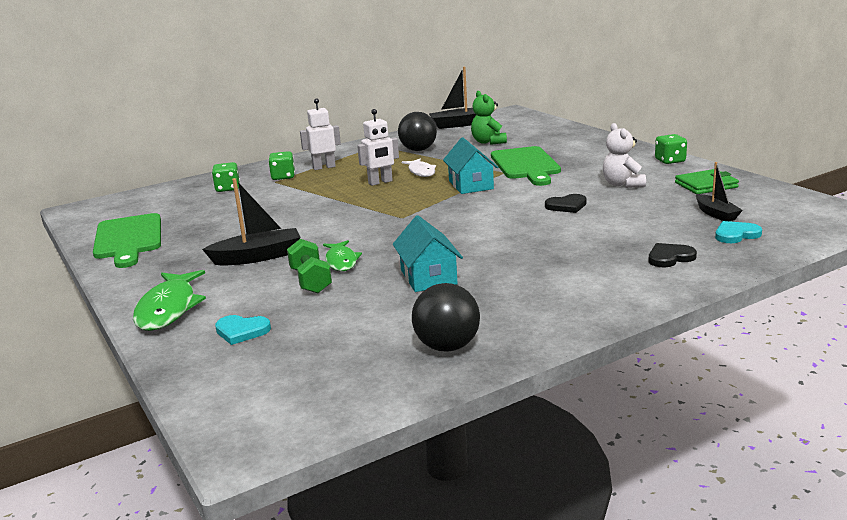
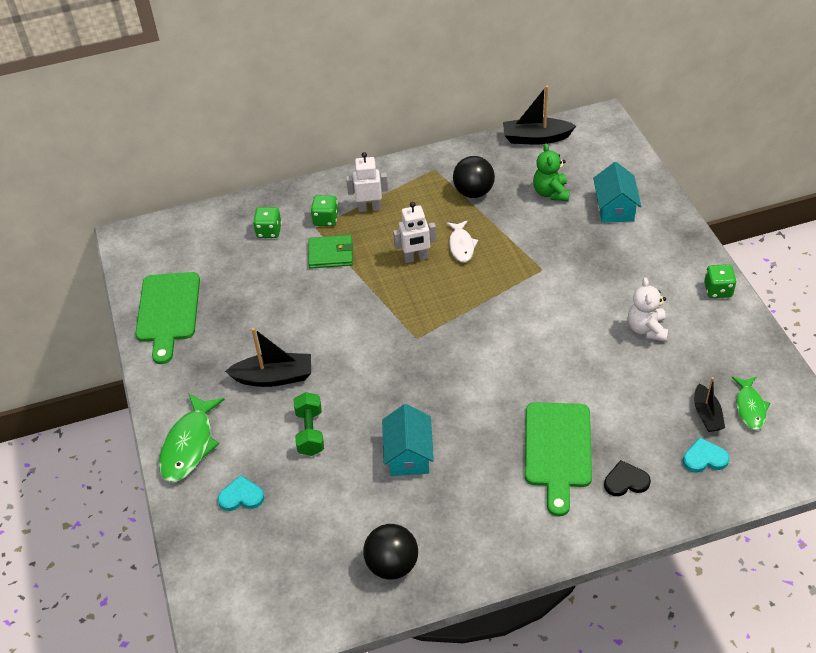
camera: 15 degrees right, 25 degrees up
turquoise heart [215,315,271,345] -> turquoise heart turned 150 degrees clockwise [218,475,264,511]
green fish [323,240,362,271] -> green fish moved to [732,376,770,430]
turquoise house [443,138,498,194] -> turquoise house moved to [593,162,641,223]
green cutting board [491,146,561,186] -> green cutting board moved to [525,402,592,517]
black heart [545,194,587,213] -> none
green wallet [675,169,739,194] -> green wallet moved to [308,235,353,269]

